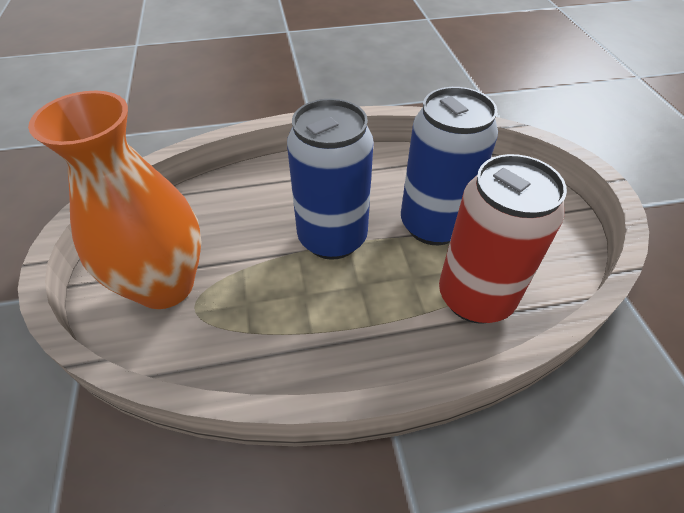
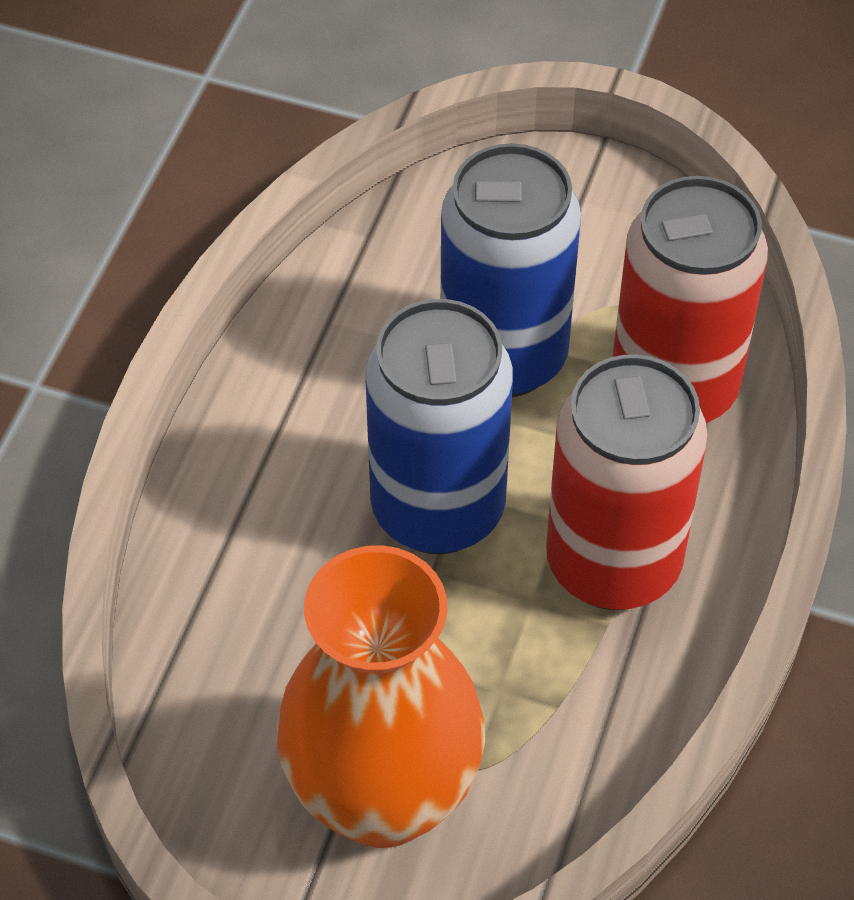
camera: 60 degrees left, 5 degrees up
none -> red can [546,355,708,610]

